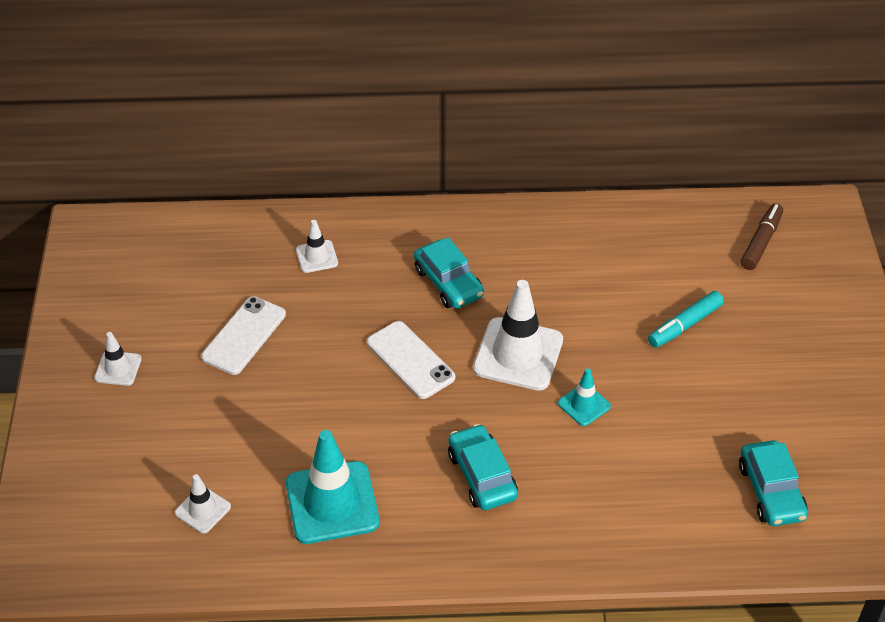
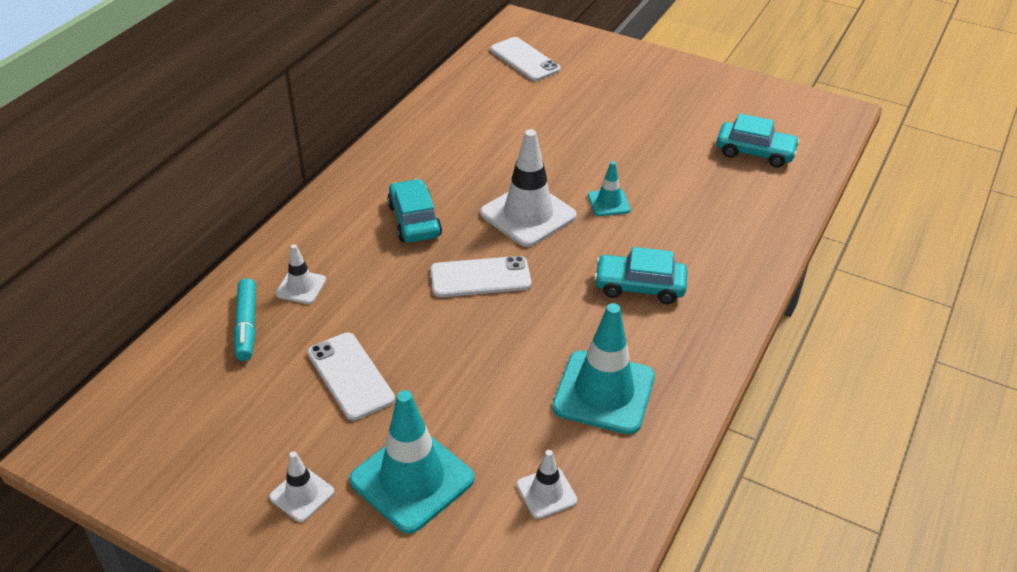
camera: 60 degrees left, 5 degrees down
turquoise car [414,237,484,309] -> turquoise car turned 105 degrees counterclockwise [387,179,442,243]
turquoise marker [648,291,724,348] -> turquoise marker moved to [234,278,256,361]
brown marker [741,203,783,270] -> white phone [490,37,561,81]
none -> turquoise traffic cone [349,390,474,534]

